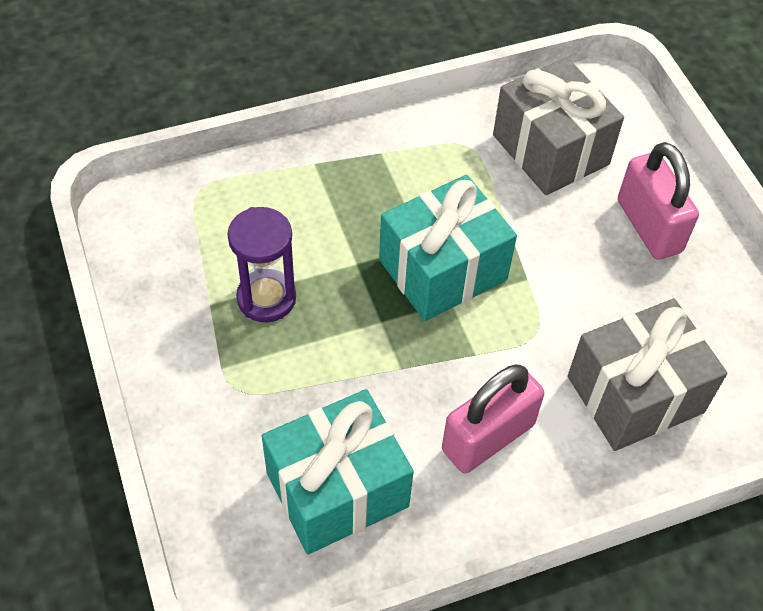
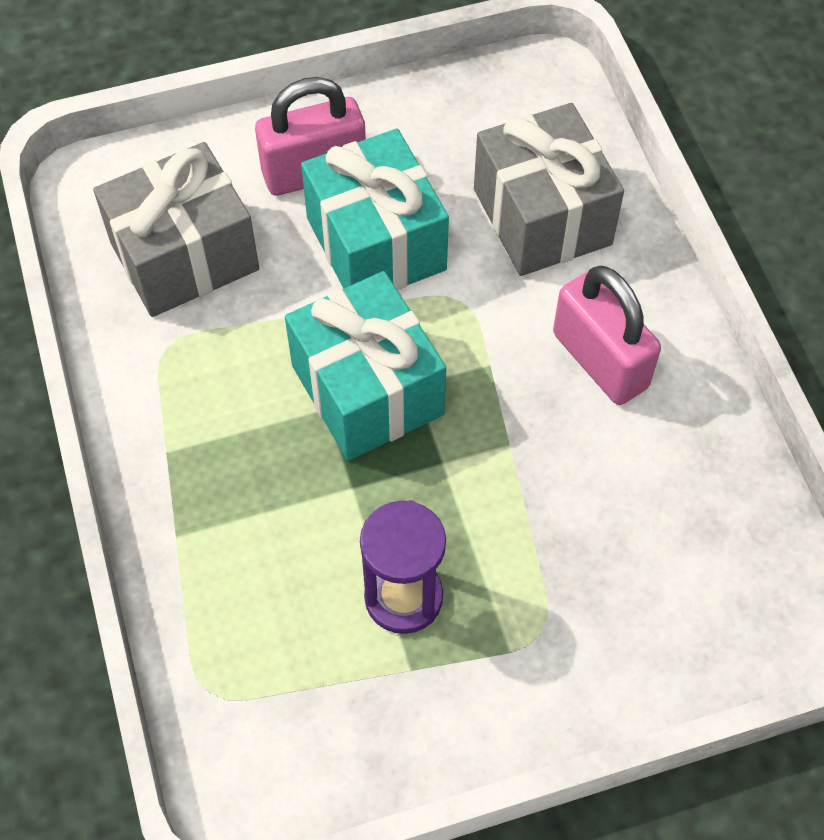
camera: 85 degrees left, 5 degrees up
turquoise gift [262,389,414,554] -> turquoise gift moved to [301,129,449,290]

